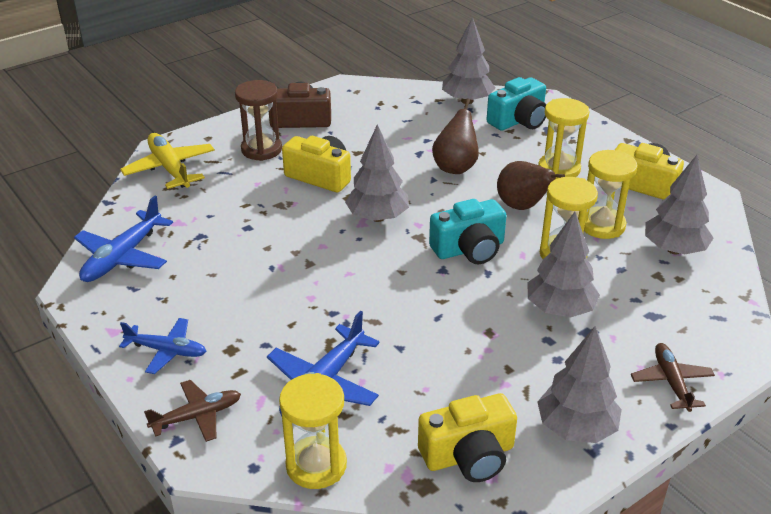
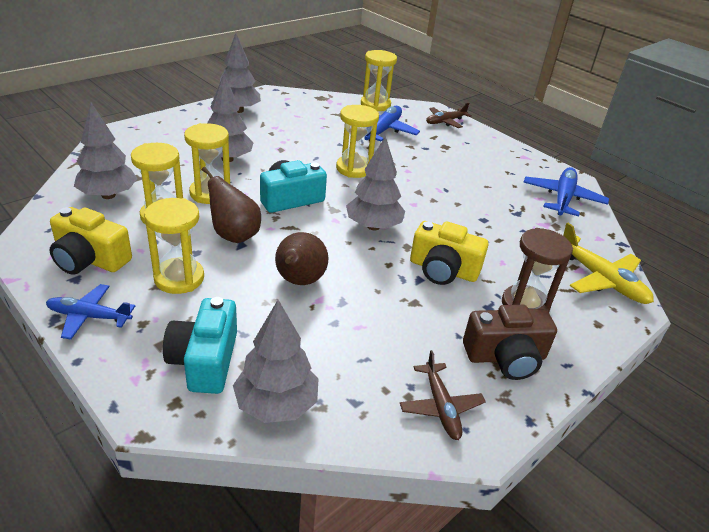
camera: 170 degrees right, 0 degrees up
blue plane [119,318,207,374] -> blue plane moved to [46,284,135,340]
yellow camera [418,393,517,482] -> none
turquoise camera [487,77,546,131] -> turquoise camera turned 45 degrees counterclockwise [163,297,237,394]
brown plane [631,343,715,412] -> brown plane moved to [400,350,486,440]
none -> yellow hourglass [336,105,379,178]

